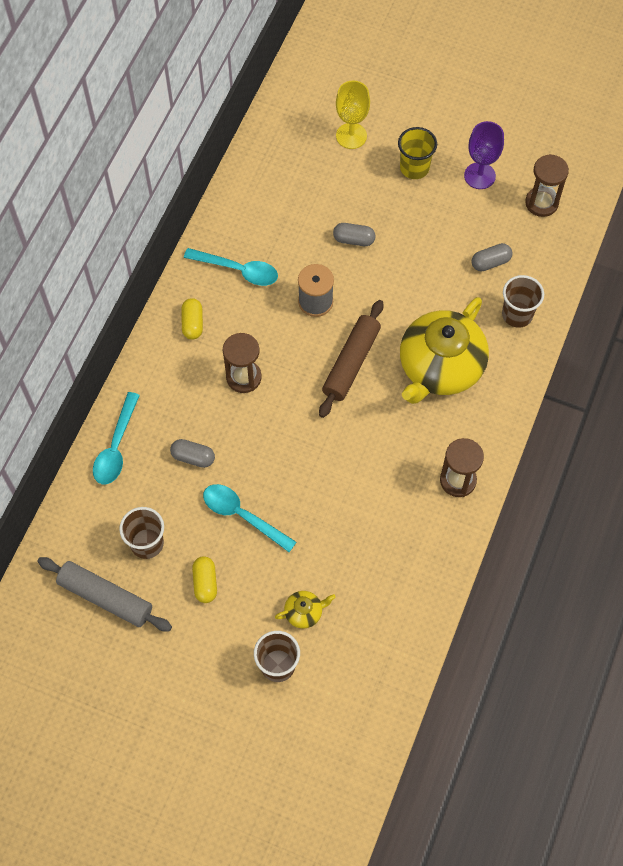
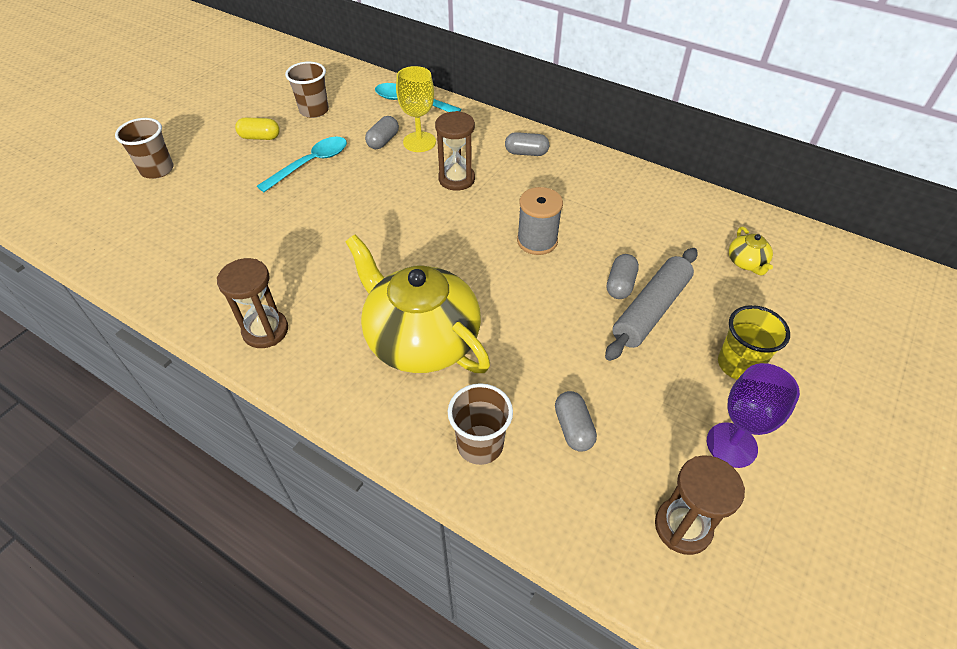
camera: 100 degrees right, 15 degrees down
grey rolling pin [38,557,172,631] -> grey rolling pin moved to [605,248,698,361]
yellow capsule [181,298,203,339] -> grey capsule [505,132,549,156]
turquoise spoon [184,248,278,286] -> none
yellow teapot [275,591,336,628] -> yellow teapot moved to [729,227,773,275]
brown rolling pin [319,300,383,418] -> none
yellow goblet [336,81,370,149] -> yellow goblet moved to [396,66,436,152]

